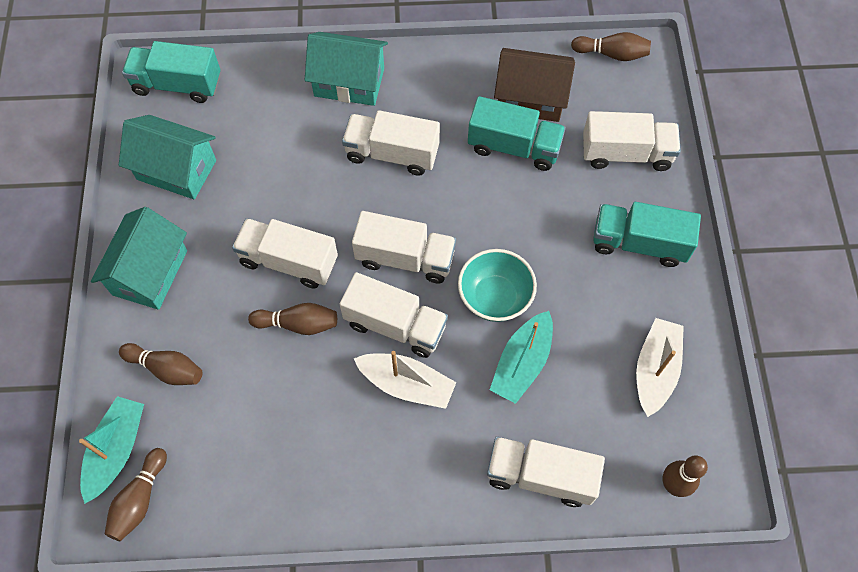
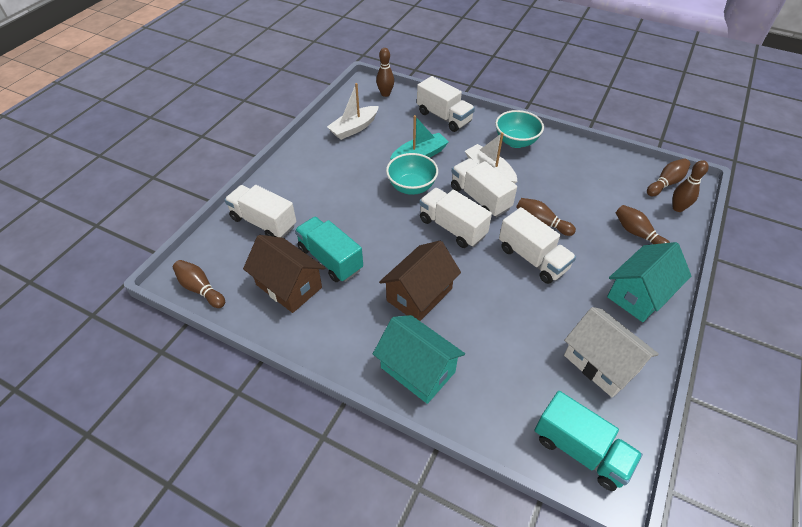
camera: 150 degrees left, 15 degrees down
turquoise boat [79,396,144,504] -> brown bowling pin [673,160,709,212]
turquoise house [119,115,216,199] -> white house [564,307,659,398]
white truck [342,110,440,176] -> brown house [379,240,461,321]
turquoise truck [593,202,701,267] -> none
none -> turquoise bowl [495,110,544,148]

